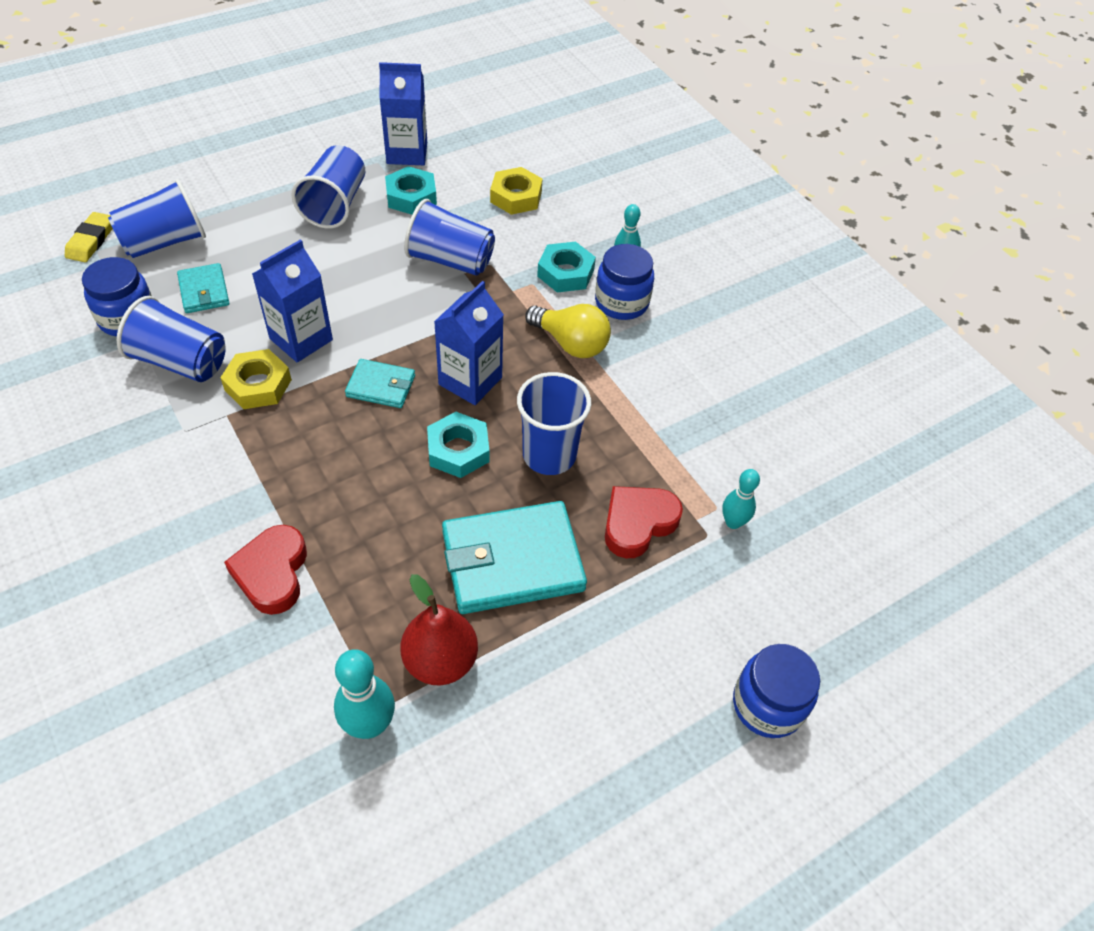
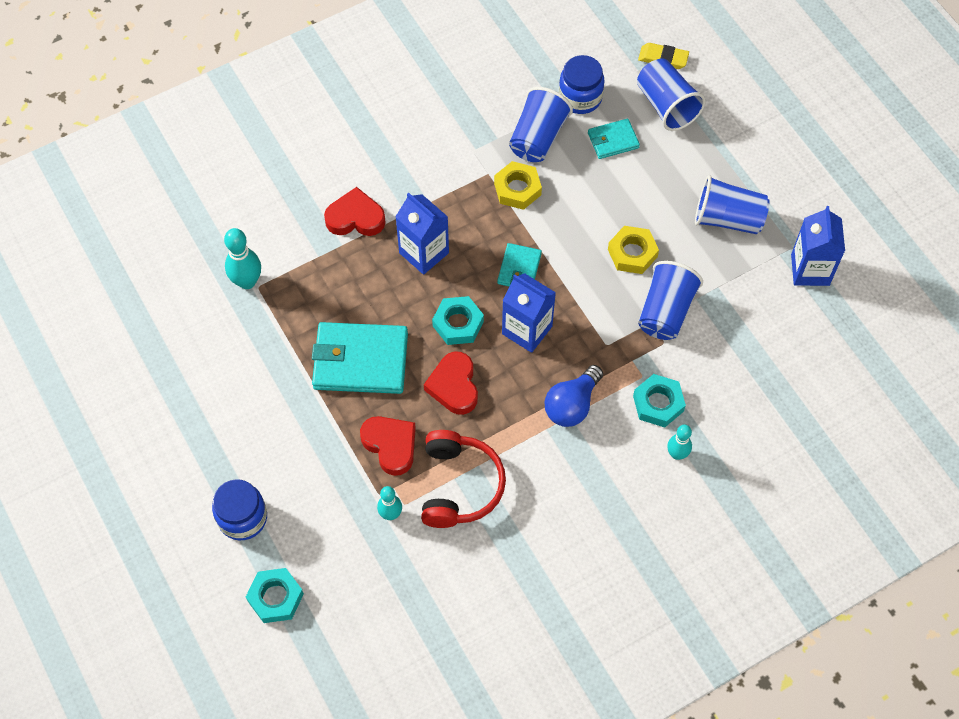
camera: 95 degrees right, 10 degrees up
blue carton [252,239,333,362] -> blue carton moved to [395,192,449,275]
turquoise nut [385,166,437,215] -> turquoise nut moved to [246,568,304,623]
red pear [400,574,478,685] -> none
turquoise wallet [442,501,587,614] -> turquoise wallet turned 75 degrees counterclockwise [312,322,408,394]
yellow nut [490,167,543,215] -> yellow nut moved to [608,226,659,274]
blue cup [517,372,591,475] -> red heart [424,352,478,415]
yellow light bulb [525,304,611,358] -> blue light bulb [545,365,603,427]
blue jar [595,244,654,320] -> none
none -> red headphones [421,430,506,528]

